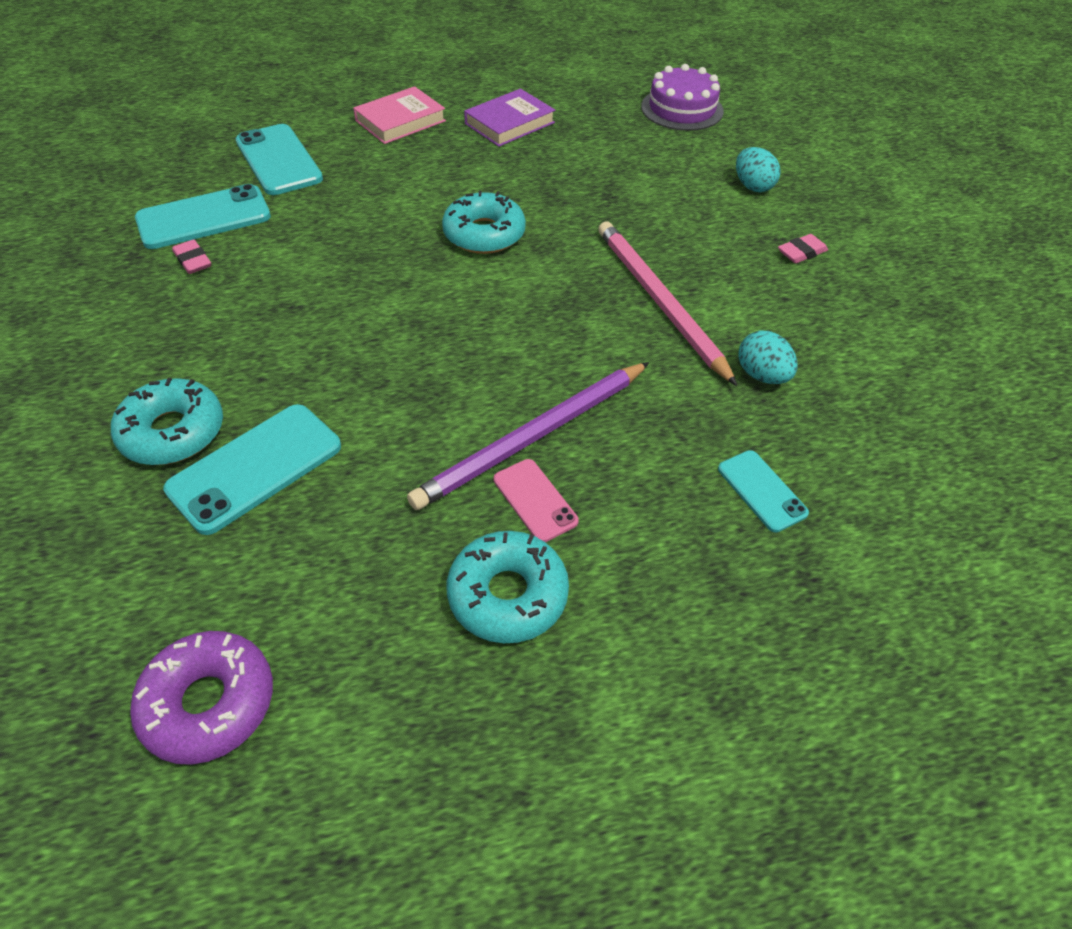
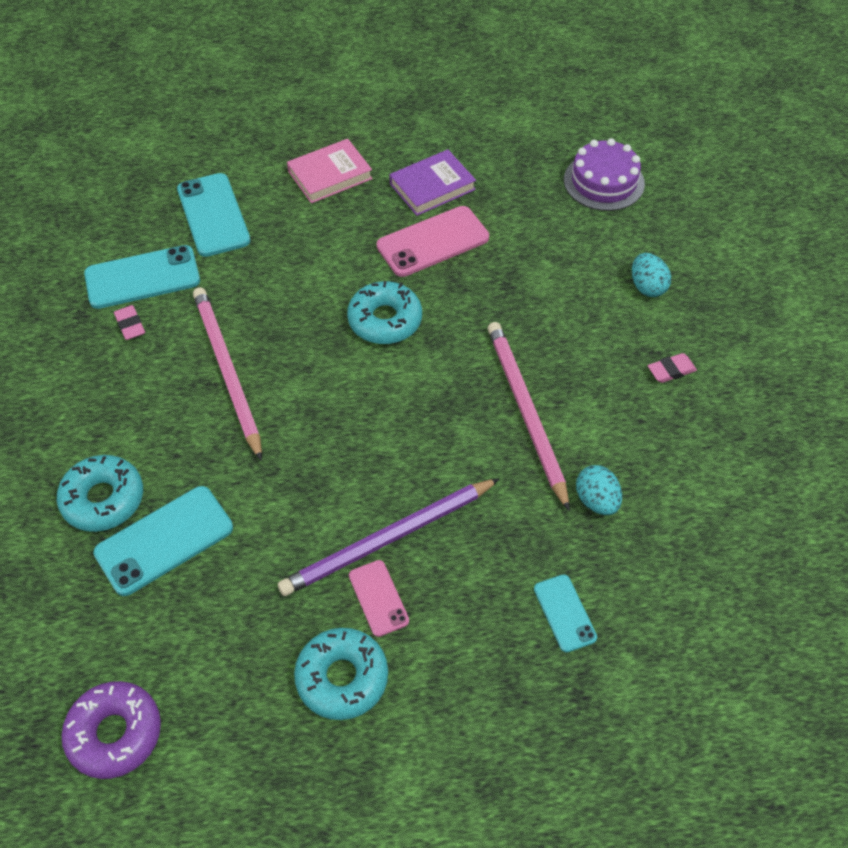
camera: 10 degrees right, 5 degrees up
none -> pink pencil [193,287,262,461]
none -> pink phone [377,206,489,277]

